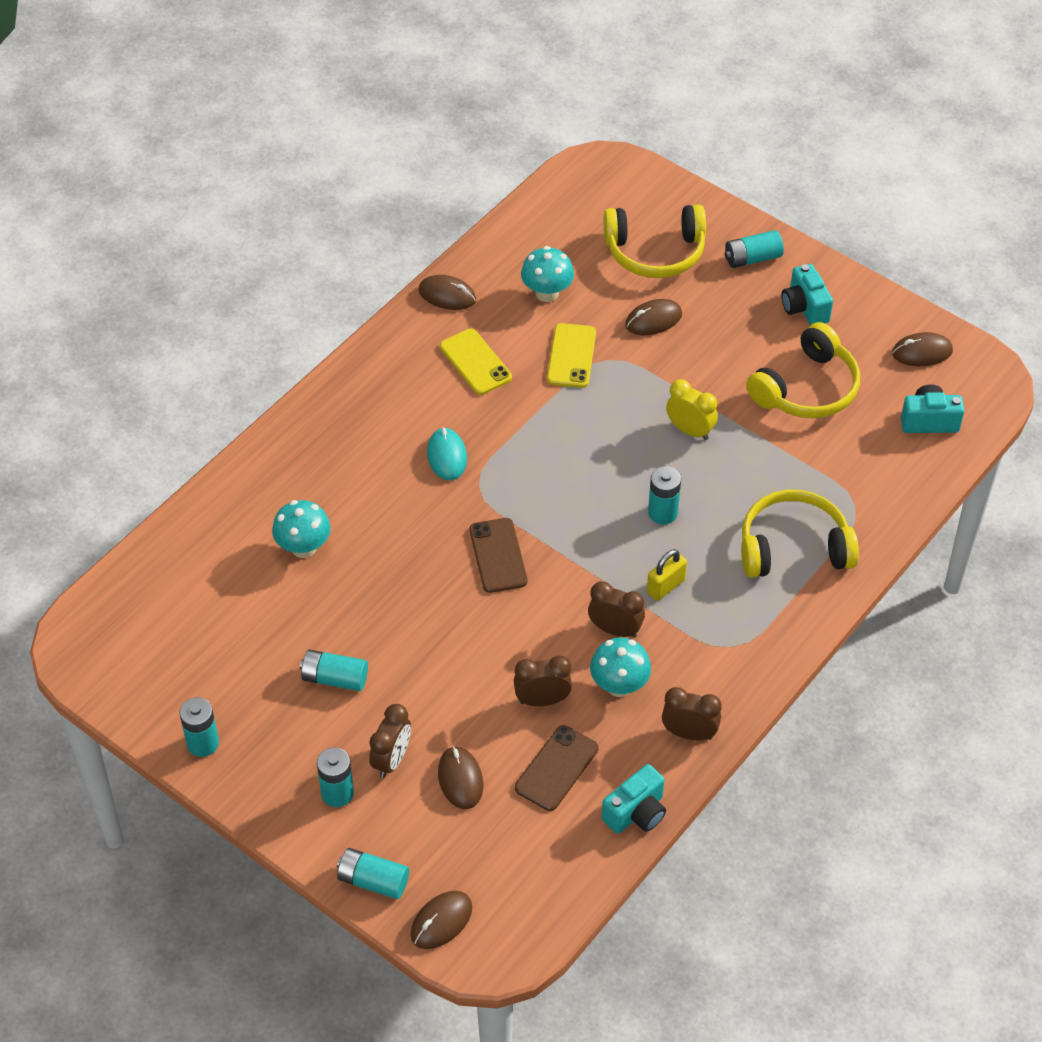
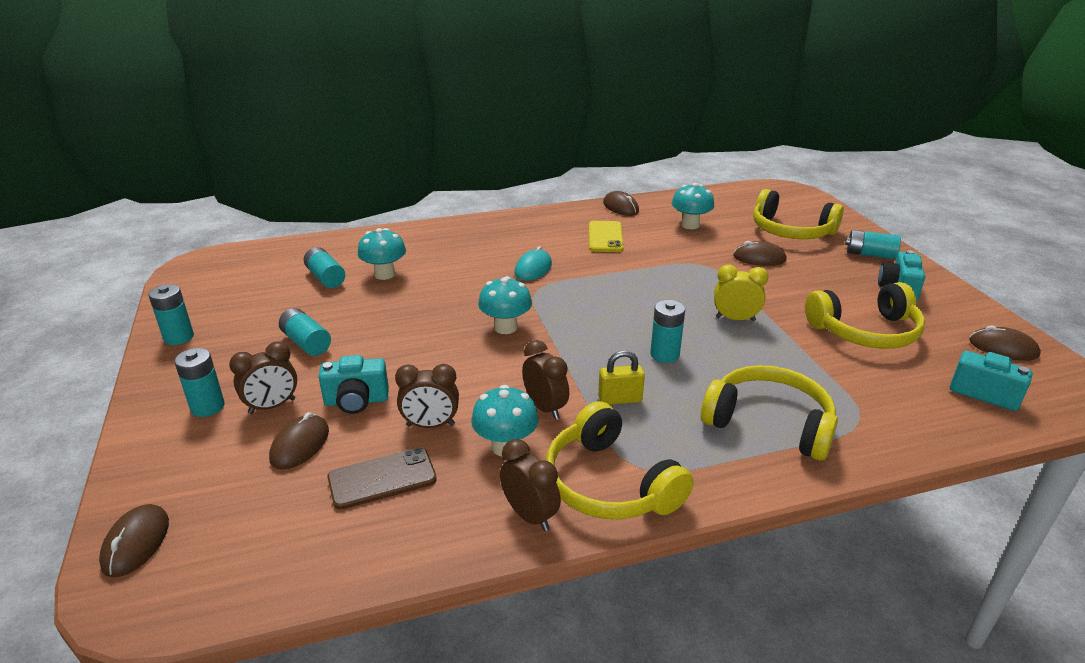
camera: 35 degrees right, 20 degrees down
turquoise battery [337,848,409,899] -> turquoise battery moved to [304,247,345,288]
brown mouse [410,891,472,949] -> brown mouse turned 75 degrees counterclockwise [99,504,169,577]
brown phone [469,518,527,593] -> turquoise mushroom [478,276,532,334]
brown clock [514,656,572,706] -> brown clock turned 150 degrees clockwise [395,364,459,428]
yellow phone [547,323,596,388] -> none
turquoise camera [602,764,666,834] -> turquoise camera moved to [319,355,389,414]
yellow clock [666,379,718,440] -> yellow clock turned 60 degrees counterclockwise [714,265,768,321]
none -> yellow headphones [546,401,694,520]

